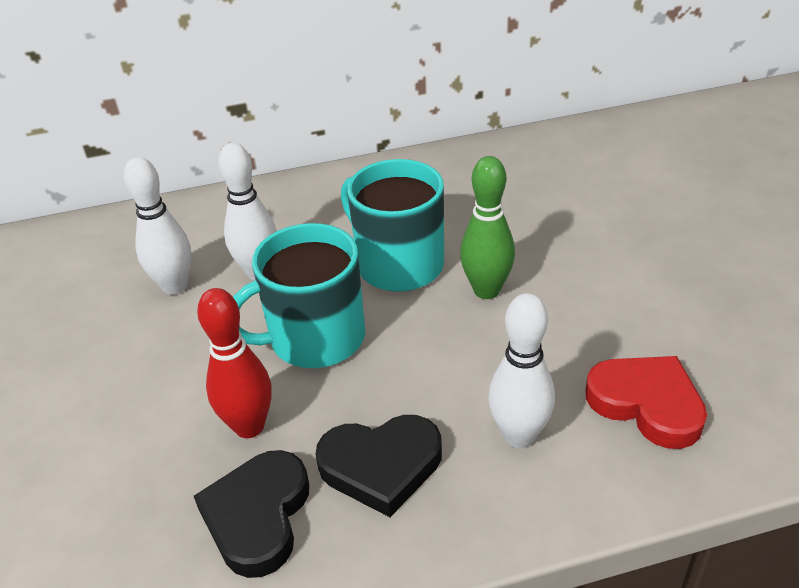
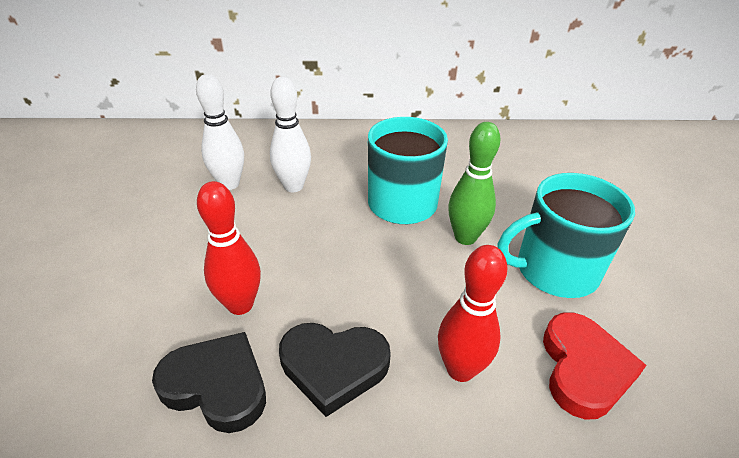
camera: 10 degrees right, 0 degrees up
black heart [194,450,309,578] -> black heart turned 90 degrees clockwise [152,332,266,433]
turquoise mug [233,223,365,368] -> turquoise mug moved to [498,173,635,298]
white bowling pin [488,293,555,448] -> red bowling pin [438,245,508,382]
red heart [585,356,707,449] -> red heart turned 45 degrees clockwise [543,312,647,420]

